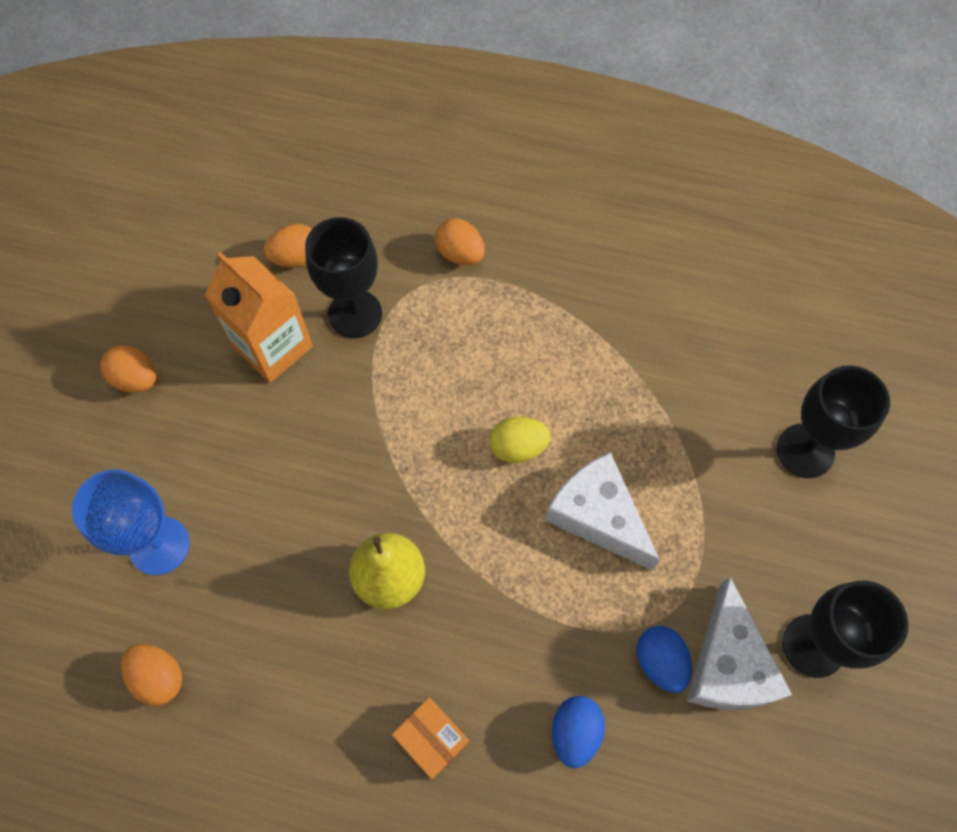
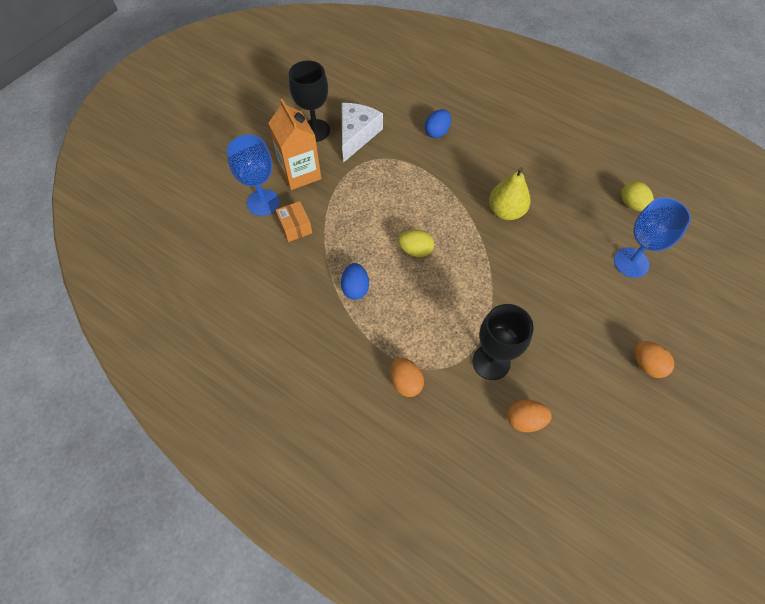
camera: 160 degrees left, 5 degrees down
orange egg [121,644,182,706] -> yellow egg [621,181,654,211]
orange carton [205,252,313,383] -> orange carton moved to [268,99,321,190]
orange box [392,697,469,779] -> orange box moved to [276,201,312,242]
white cheese [545,452,660,571] -> none
blue egg [637,626,692,693] -> blue egg moved to [341,263,369,300]
black goblet [776,365,890,478] -> blue goblet [227,135,279,216]

